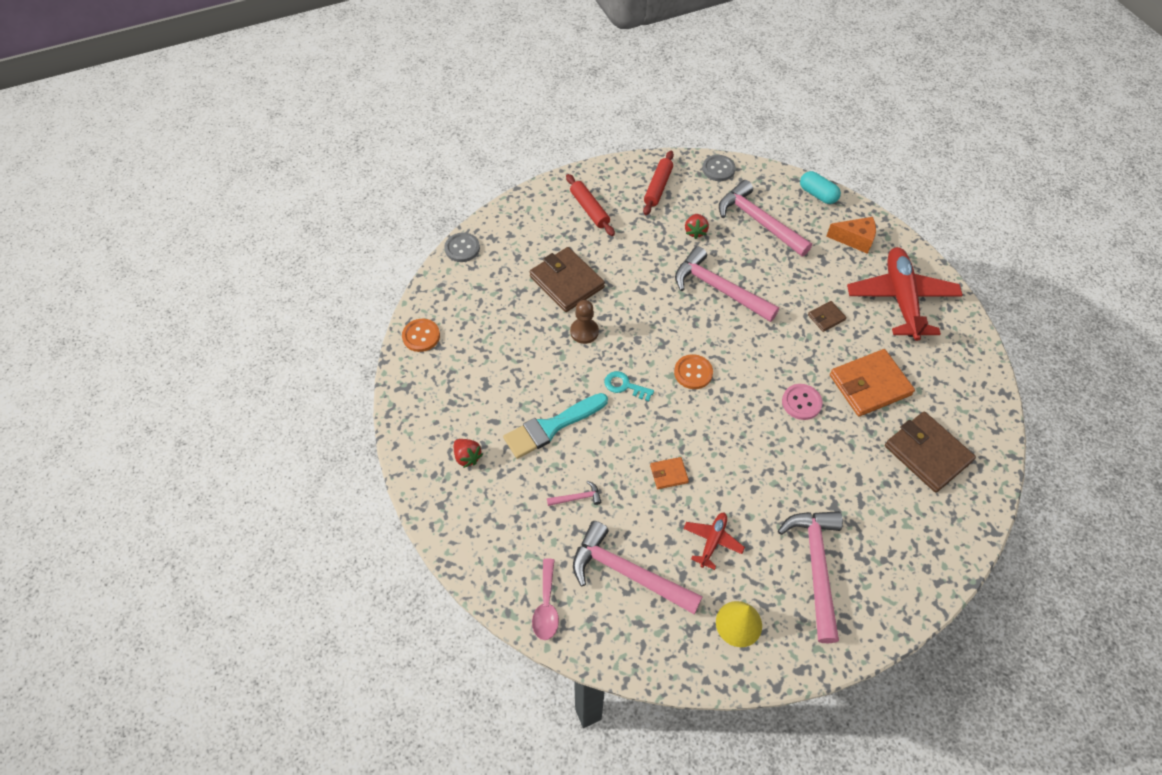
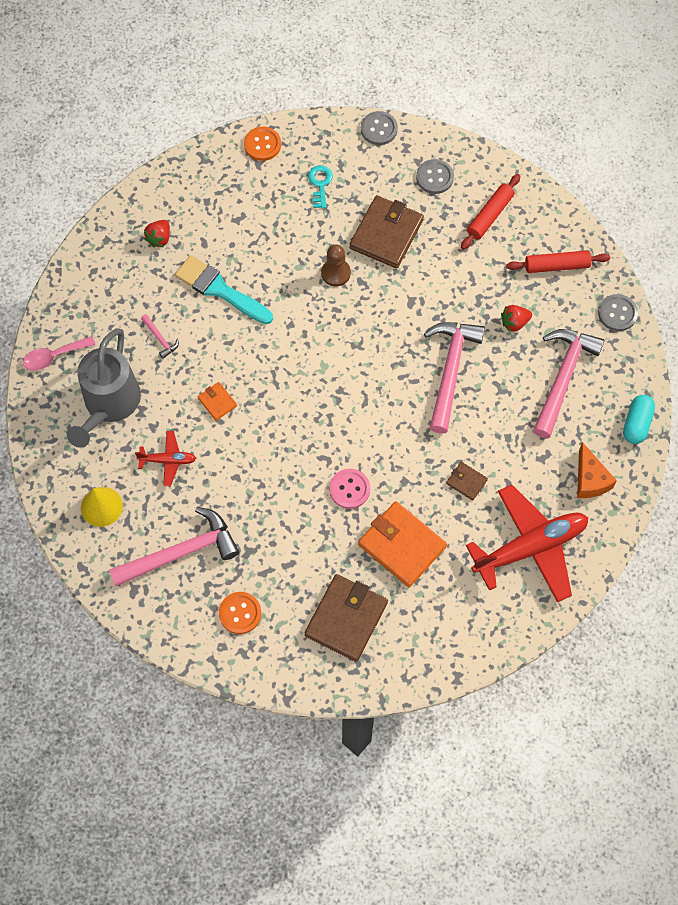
camera: 65 degrees right, 10 degrees up
pink hammer [573,521,703,614] -> grey watering can [67,328,141,448]
turquoise key [604,371,654,401] -> turquoise key moved to [308,165,333,208]
orange button [674,354,713,389] -> orange button moved to [219,592,261,634]
none -> grey button [416,159,454,194]

